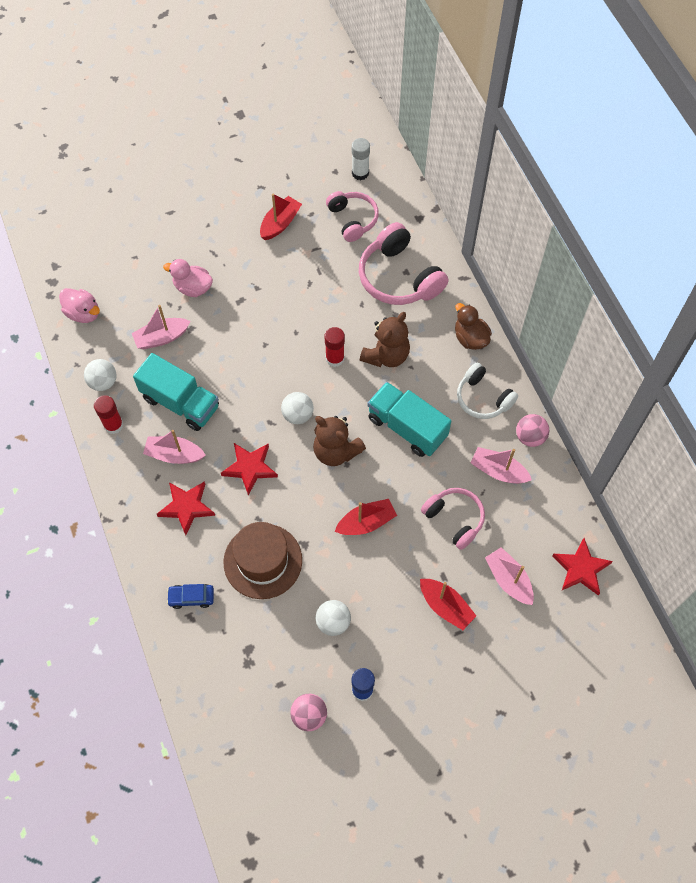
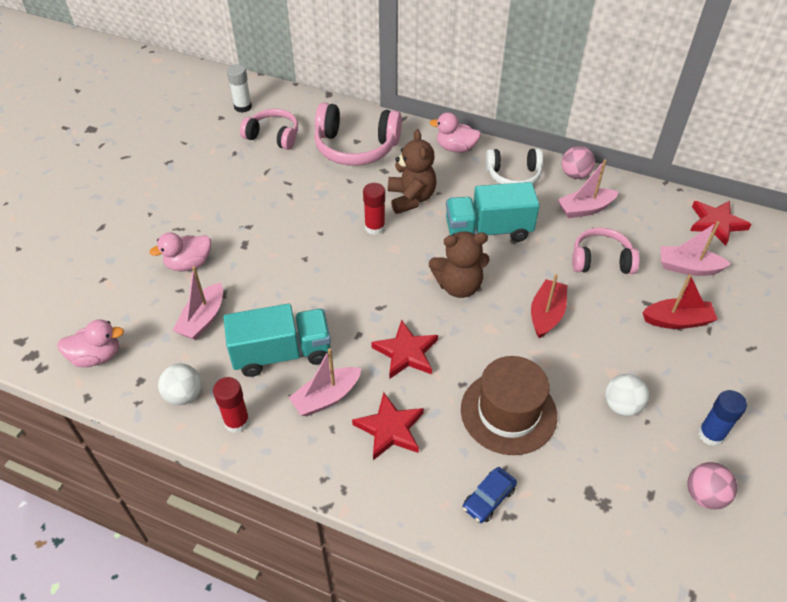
camera: 45 degrees left, 15 degrees down
red boat [260,193,302,240] -> none
white ball [281,392,314,424] -> none
brown duck [455,303,492,350] -> pink duck [429,112,481,153]

